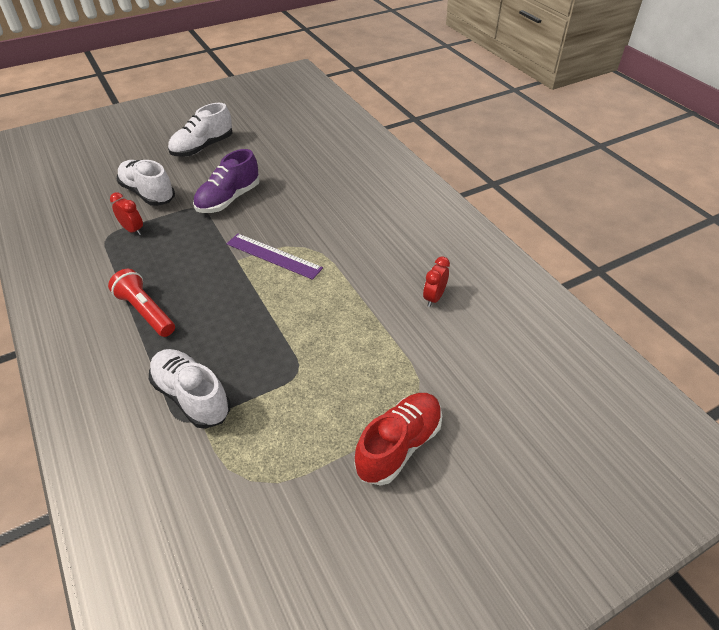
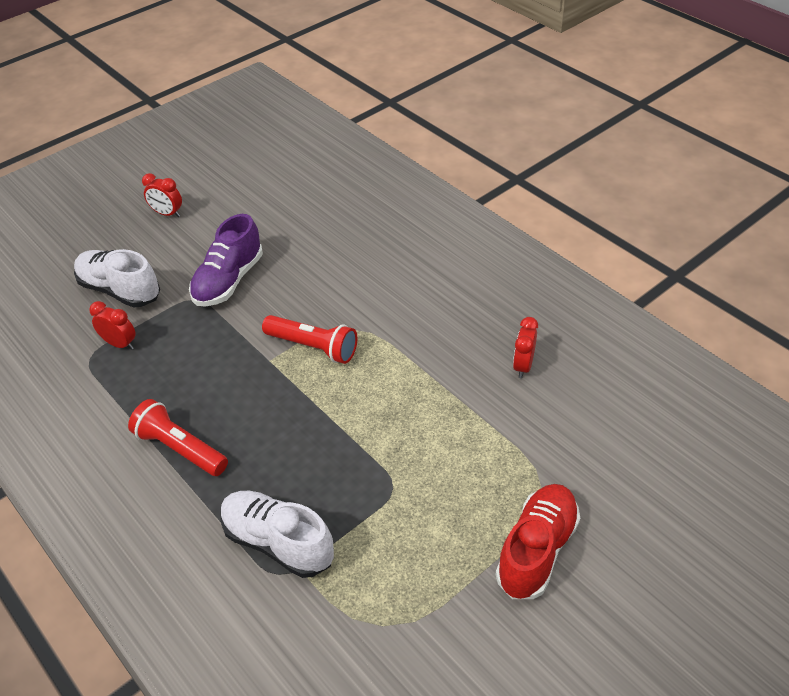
camera: 10 degrees left, 0 degrees up
white shoe [168,103,233,157] -> red clock [142,173,182,217]
purple ruler [227,234,323,280] -> red flashlight [262,315,357,364]

